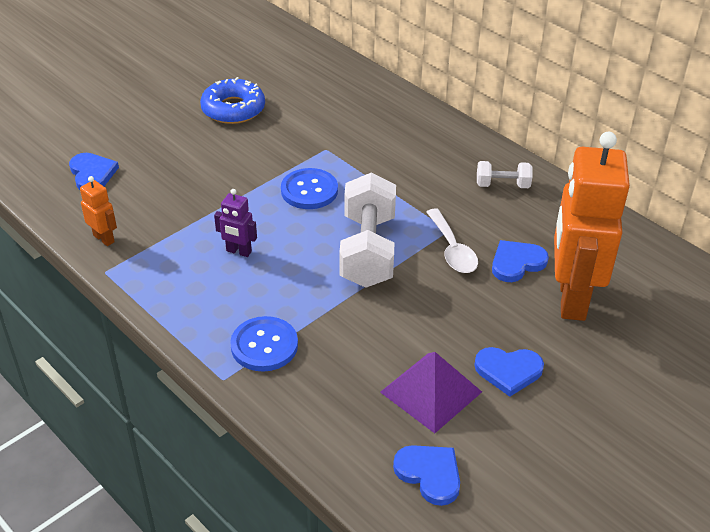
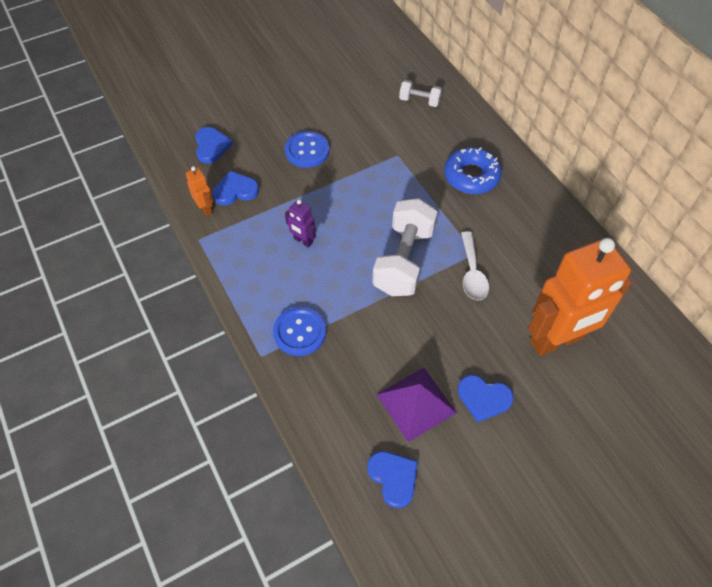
camera: 15 degrees right, 15 degrees up
blue donut [200,77,265,124] -> blue donut moved to [444,147,502,194]
blue button [281,168,338,209] -> blue button moved to [285,131,329,168]
white dumbbell [477,161,532,188] -> white dumbbell moved to [399,80,442,107]
blue heart [492,240,549,282] -> blue heart moved to [212,171,259,205]
orange robot [554,132,630,321] -> orange robot turned 135 degrees counterclockwise [528,238,632,356]

